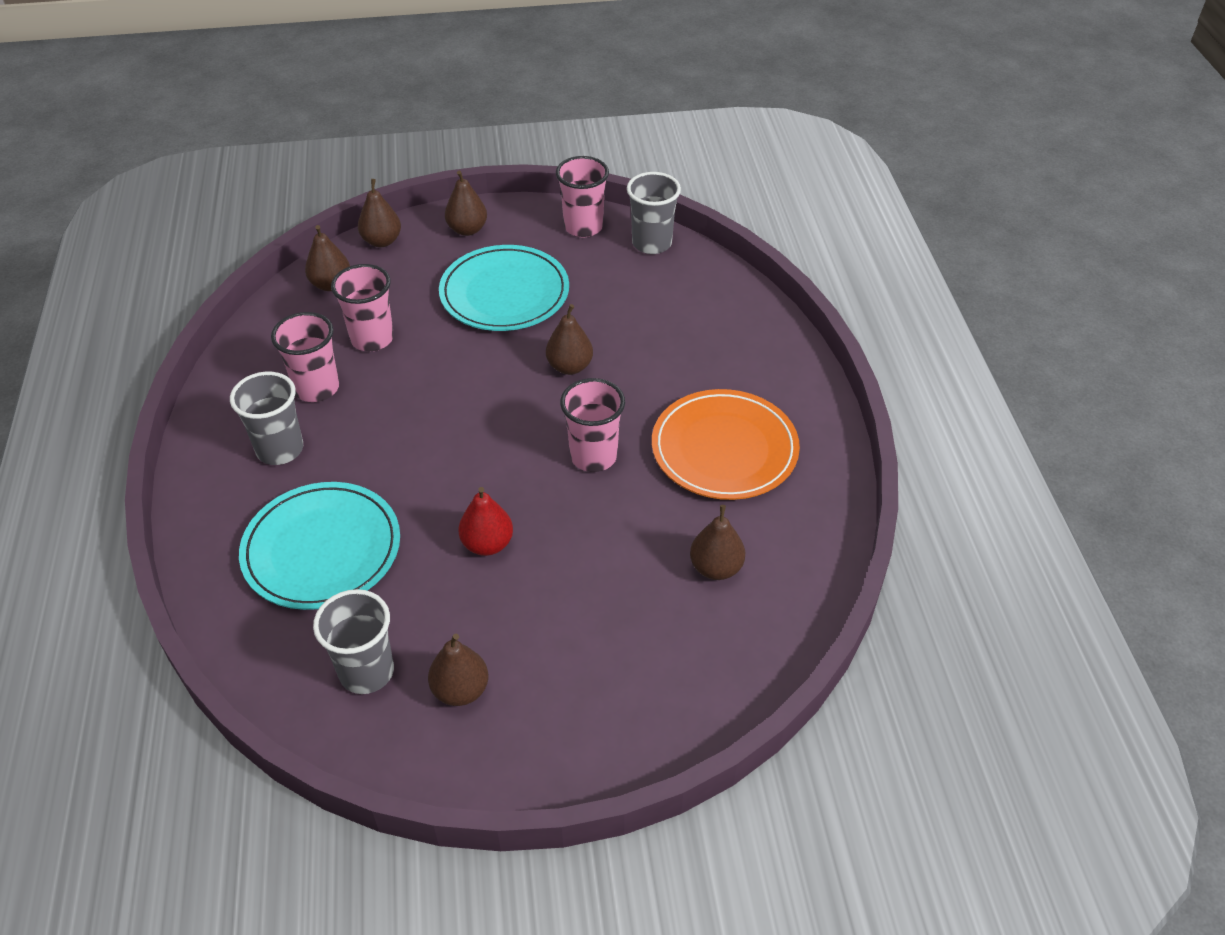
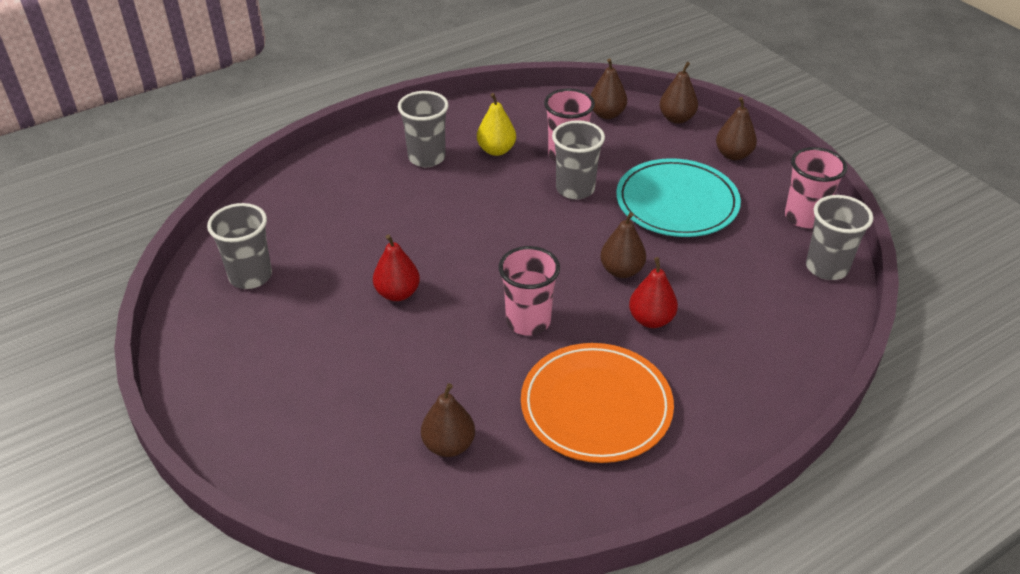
camera: 65 degrees right, 5 degrees down
turquoise plate [239,482,400,610] -> none
pink cup [271,312,339,402] -> yellow pear [477,93,516,156]
brown pear [428,634,489,706] -> none
none -> grey cup [552,120,605,200]
none -> red pear [629,257,678,328]

